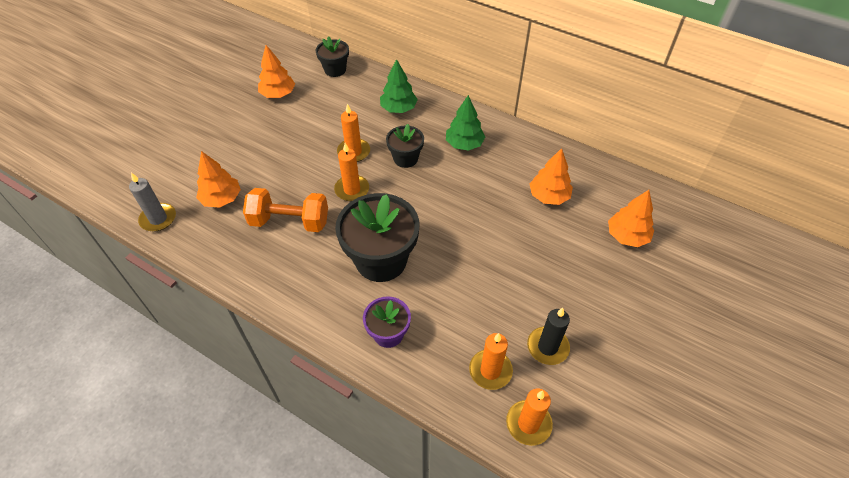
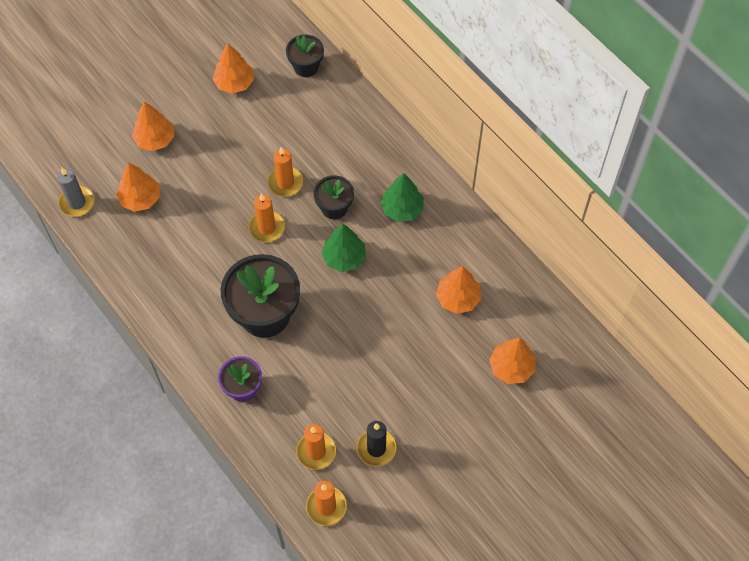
camera: 20 degrees right, 10 degrees up
orange dumbbell [243,188,328,232] -> none
green tree [380,59,418,113] -> green tree moved to [322,224,366,272]
none -> orange tree [132,101,175,151]

